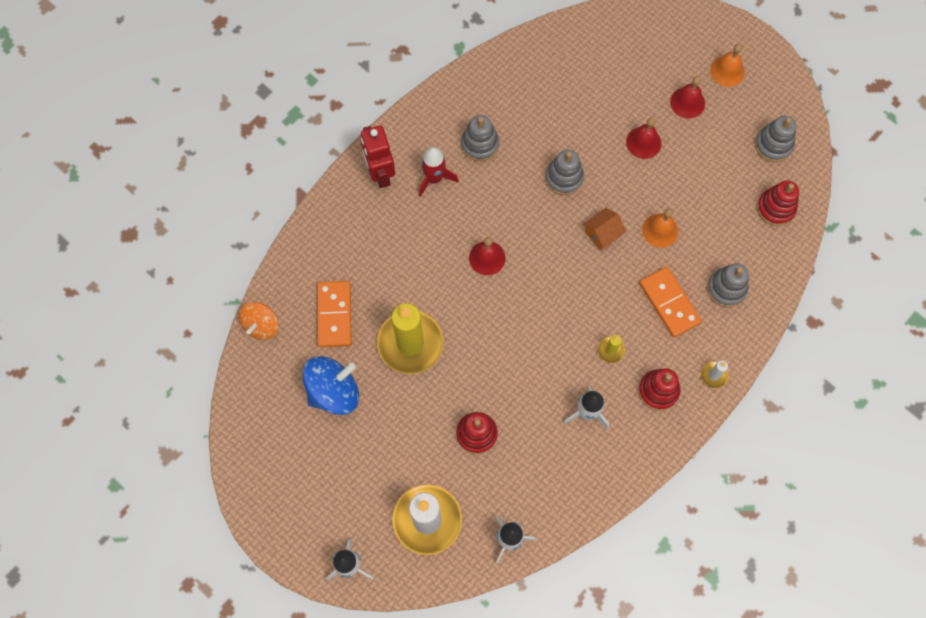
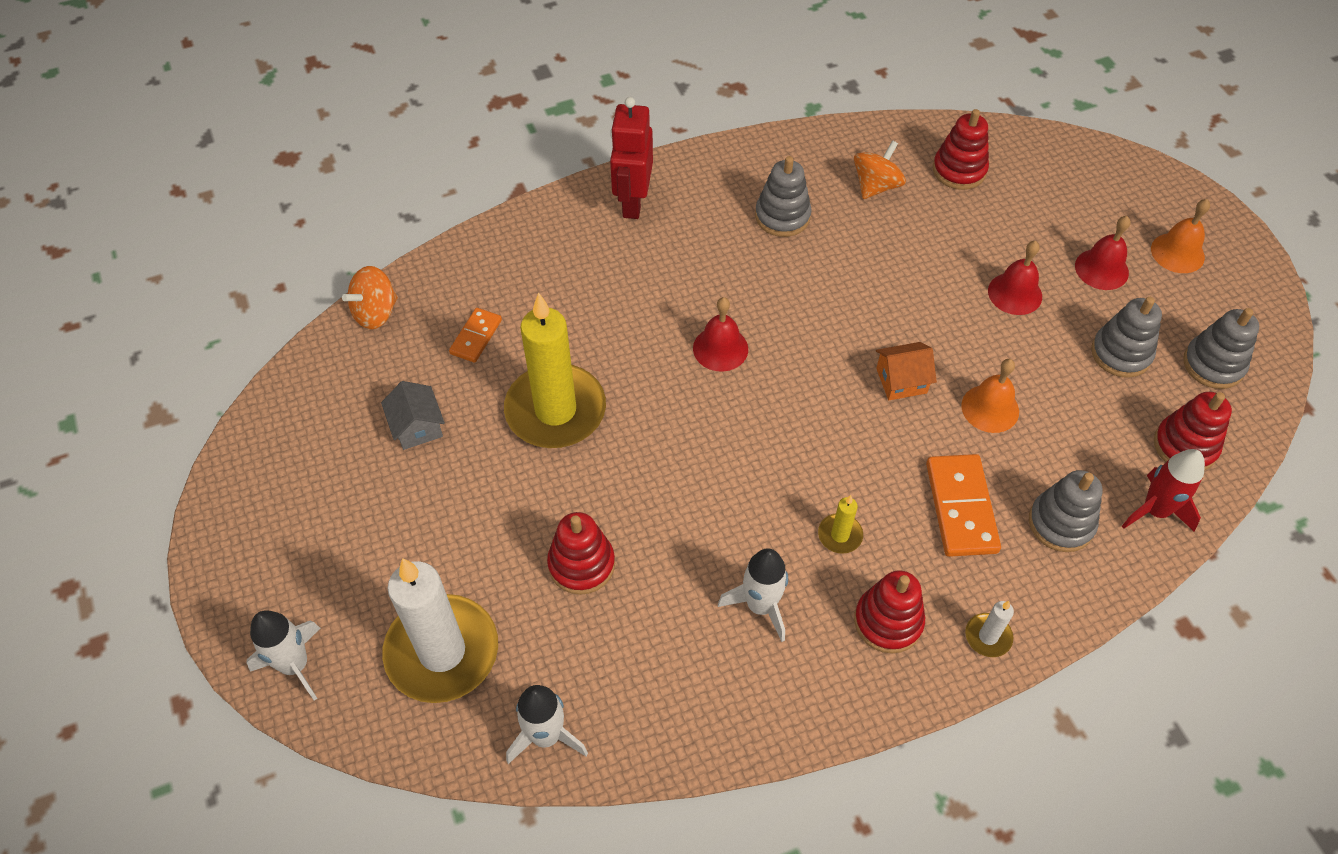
camera: 25 degrees right, 15 degrees down
blue spinning top [302,356,359,415] -> grey house [381,381,445,450]
orange domino [317,281,352,347] -> orange domino [449,308,502,363], size x0.60
red rocket [419,147,459,197] -> red rocket moved to [1122,449,1205,532]
grey stacking toy [545,149,584,195] -> grey stacking toy moved to [1091,297,1162,378]
none -> orange spinning top [854,140,906,199]
none -> red stacking toy [933,109,989,190]

